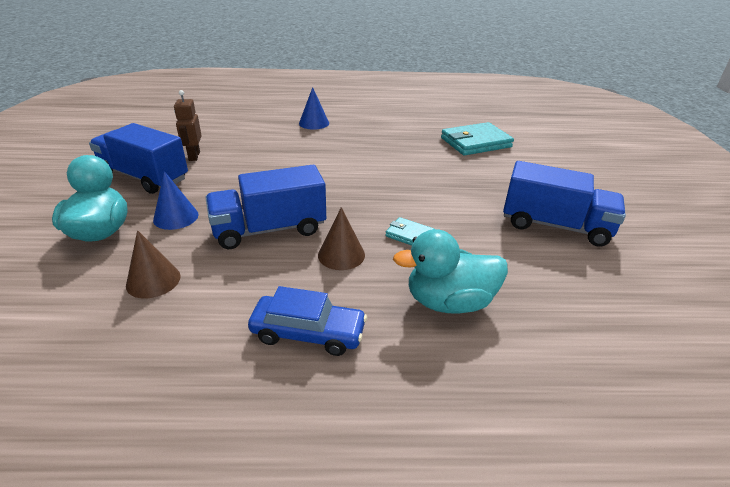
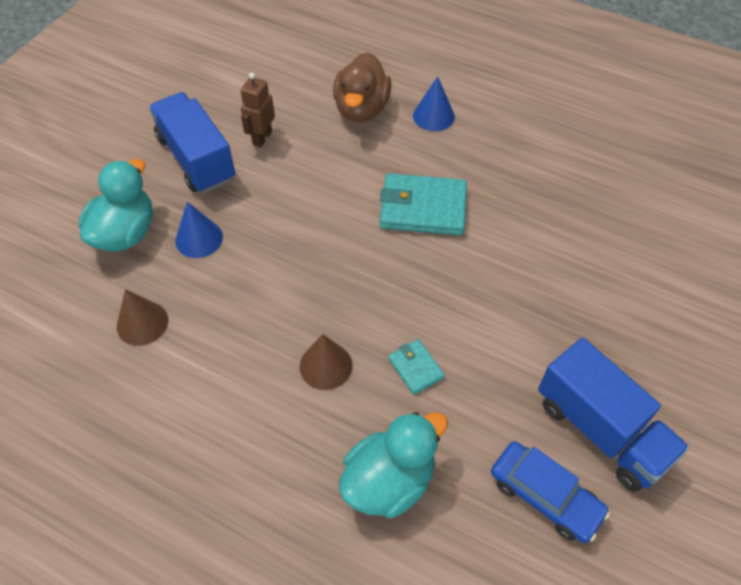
camera: 30 degrees right, 20 degrees up
blue truck [205,165,326,249] -> none
blue car [248,286,367,356] -> blue car moved to [491,441,610,543]
turquoise duck [393,229,508,313] -> turquoise duck turned 120 degrees clockwise [339,412,448,518]
turquoise wallet [441,122,514,156] -> turquoise wallet moved to [380,173,467,236]
none -> brown duck [333,52,392,122]

